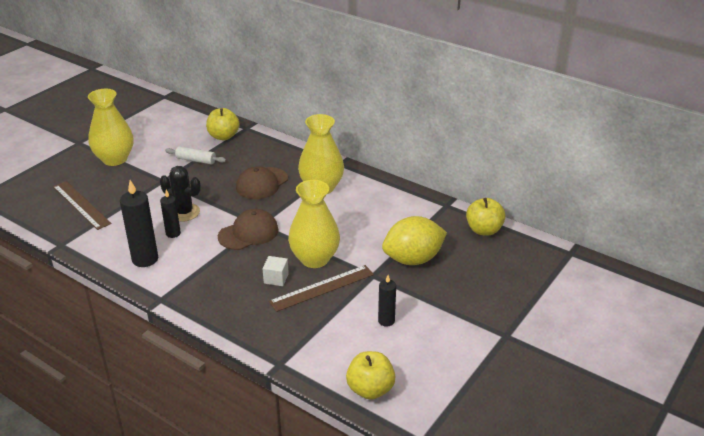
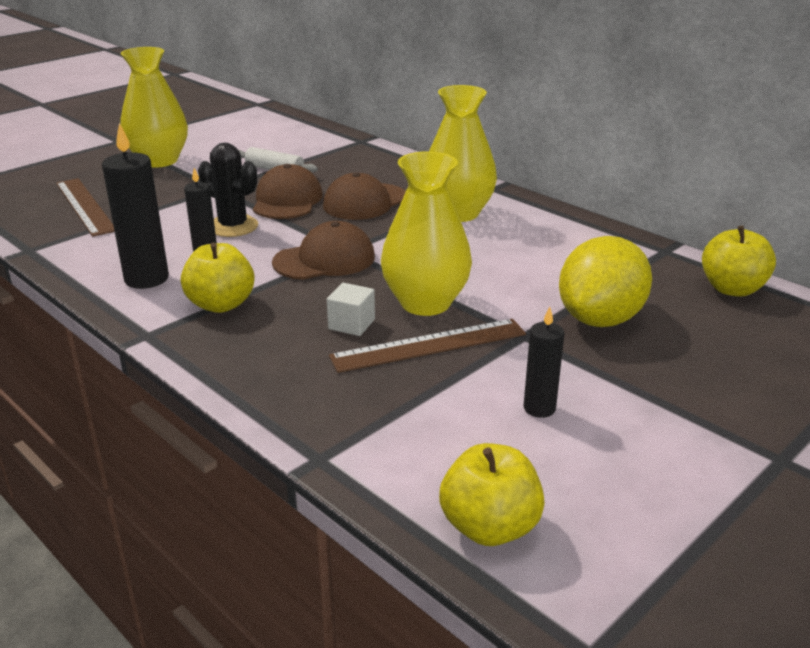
camera: 10 degrees right, 5 degrees down
yellow apple [206,108,240,140] -> yellow apple moved to [181,242,255,313]
yellow lemon [382,216,447,265] -> yellow lemon turned 45 degrees counterclockwise [559,236,652,327]
none -> brown cap [253,164,323,219]

